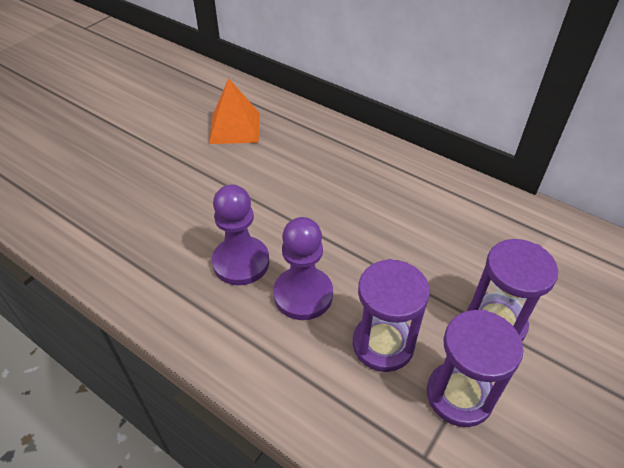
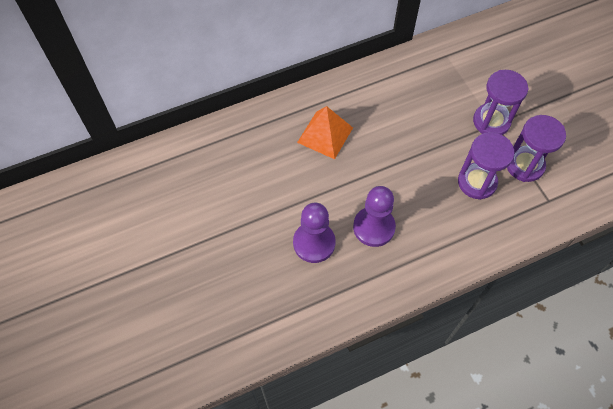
camera: 60 degrees left, 15 degrees up
orange pyramid [209,78,260,144] -> orange pyramid moved to [297,106,353,159]
purple pawn [273,217,333,320] -> purple pawn moved to [293,203,336,263]

